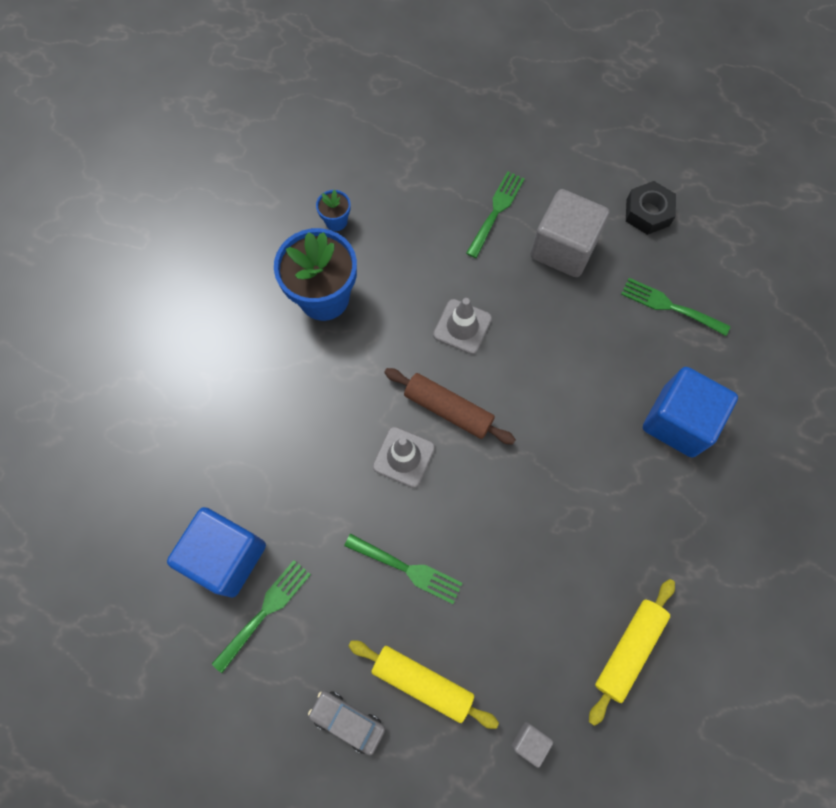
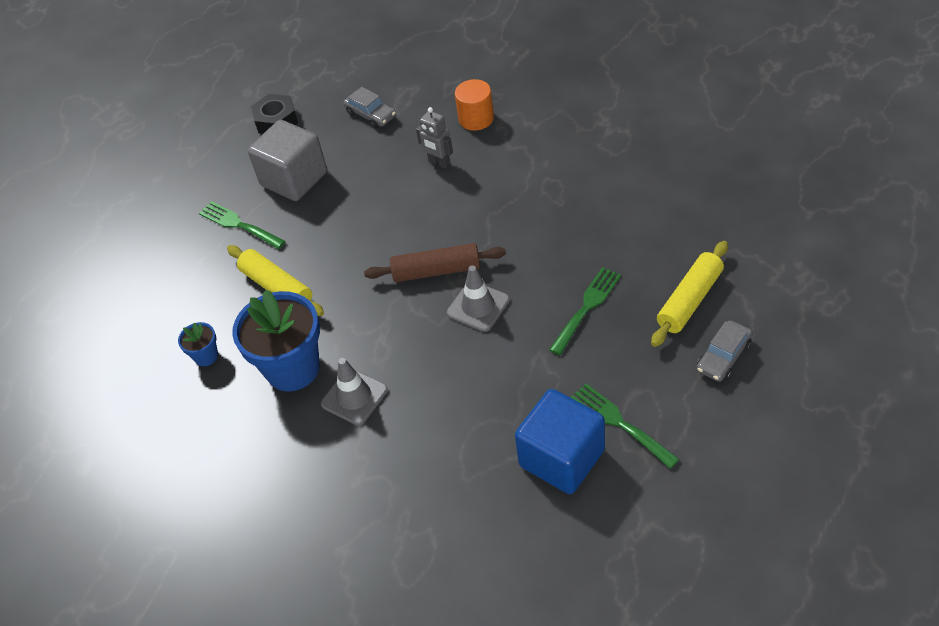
camera: 75 degrees left, 20 degrees down
brown rolling pin [384,368,516,445] -> brown rolling pin turned 45 degrees clockwise [364,243,506,282]
grey traffic cone [433,298,492,354] -> grey traffic cone moved to [321,358,388,425]
grey cube [511,722,553,768] -> none
yellow rolling pin [589,579,675,726] -> yellow rolling pin moved to [227,245,324,316]
green fork [621,278,731,336] -> grey car [343,87,396,128]
blue cube [643,367,738,457] -> orange cylinder [455,79,494,131]
none -> grey robot [416,107,453,169]

